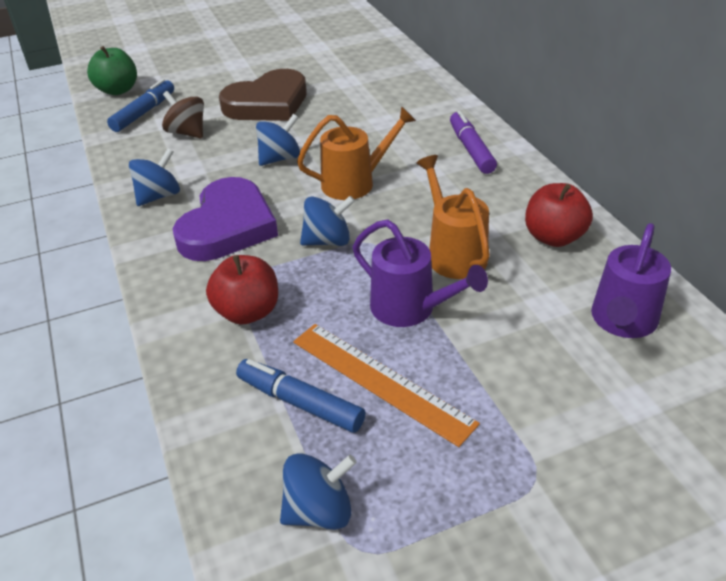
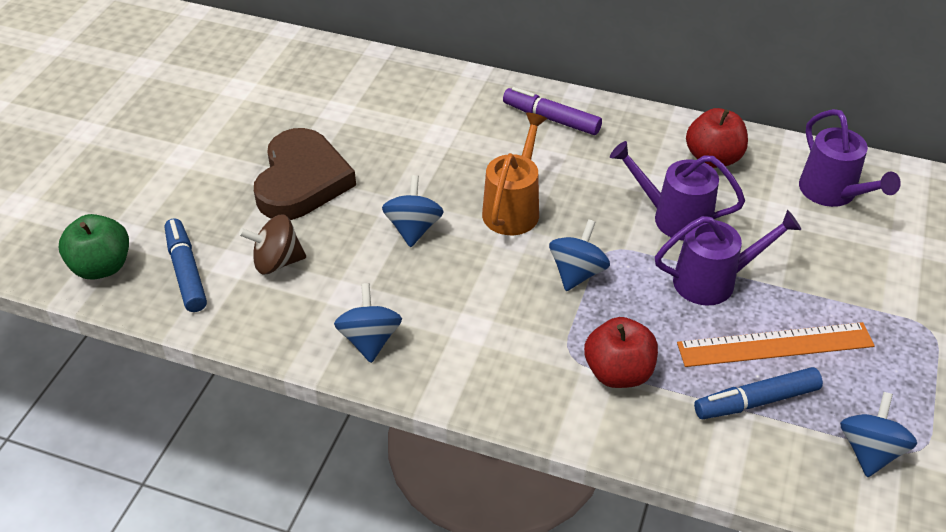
camera: 50 degrees left, 5 degrees up
purple heart [173,177,278,261] -> none
orange watering can [416,155,490,279] -> purple watering can [610,141,745,241]

